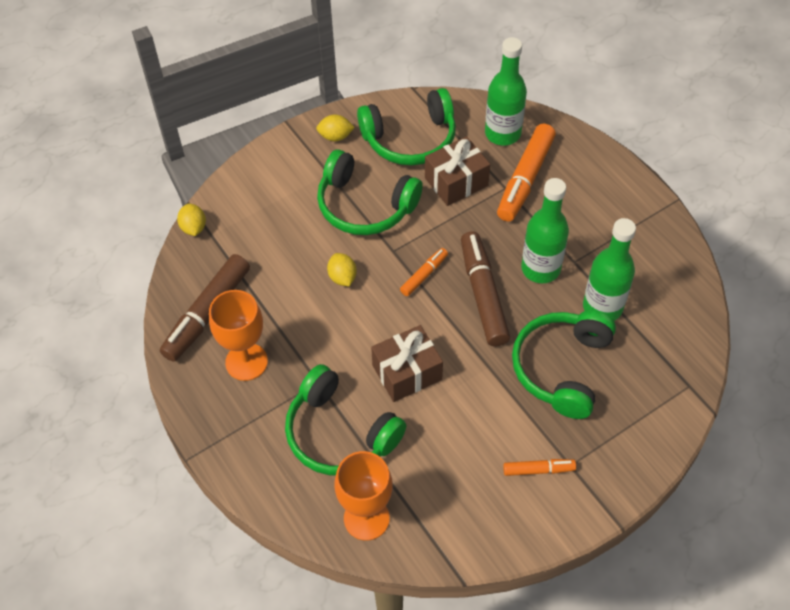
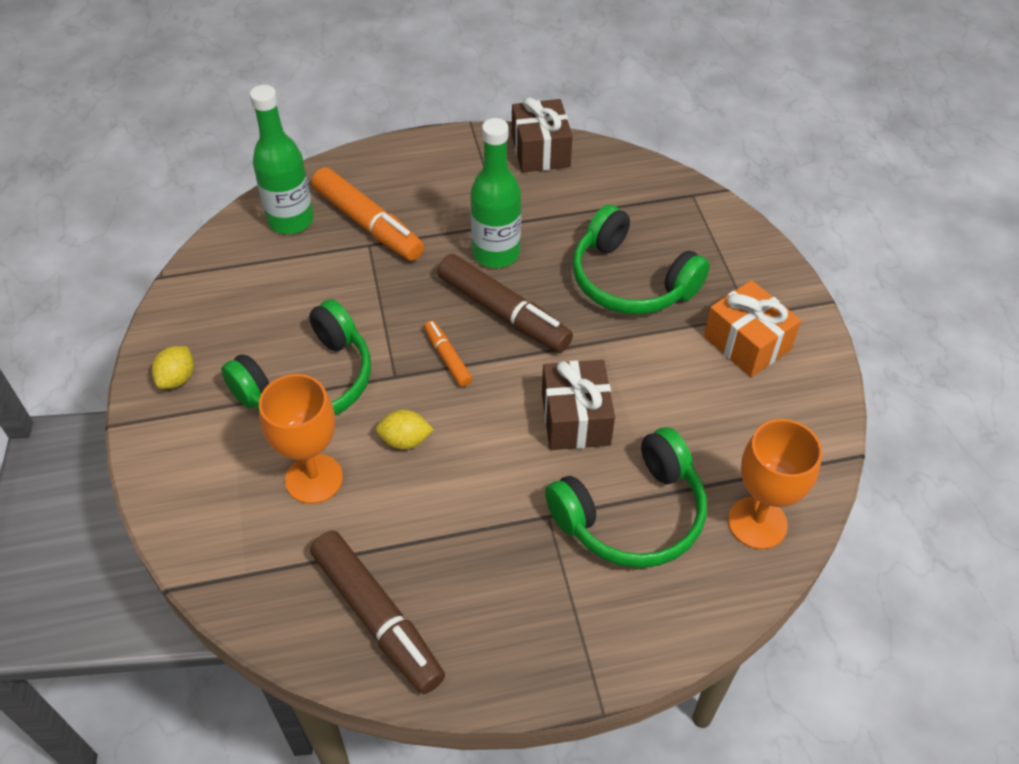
camera: 70 degrees left, 5 degrees down
yellow lemon [177,204,206,236] -> none
orange goblet [209,290,268,381] -> orange goblet moved to [259,374,343,504]
green headphones [357,88,456,165] -> none
brown gift [425,136,490,206] -> brown gift moved to [512,97,573,173]
brown marker [461,231,510,347] -> brown marker turned 150 degrees counterclockwise [438,254,573,353]
orange marker [503,459,576,476] -> orange gift [704,280,801,377]
green bottle [583,218,636,321] -> none

